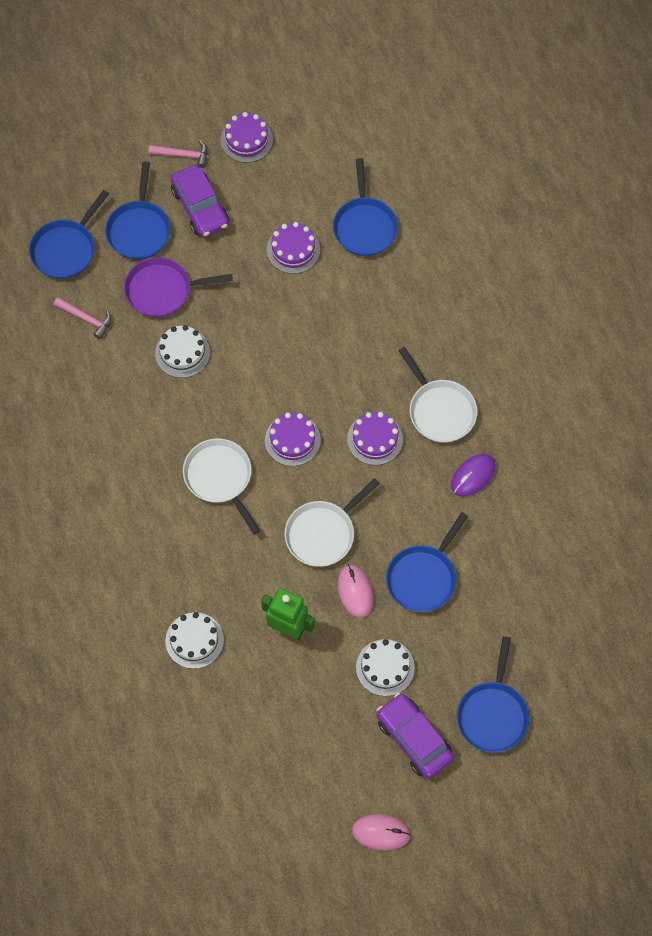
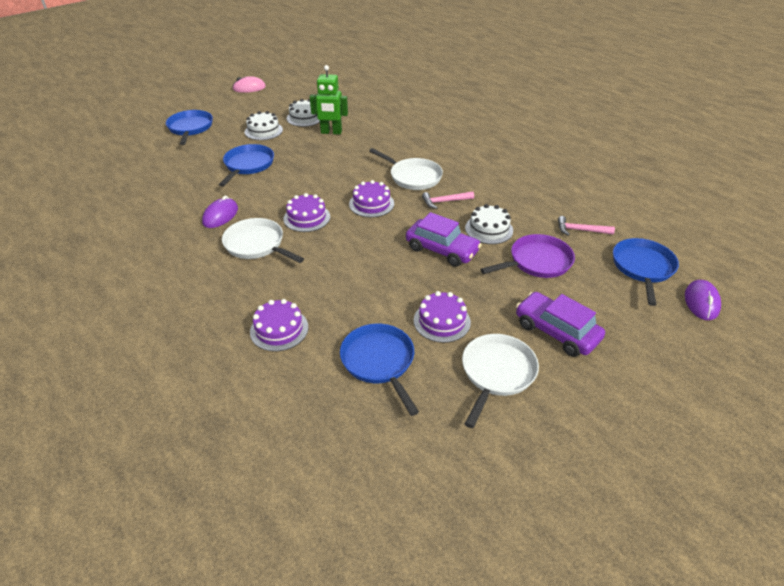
camera: 160 degrees right, 25 degrees down
blue pan [105,162,170,260] -> none
pink hammer [148,140,208,168] -> pink hammer moved to [422,191,474,209]
white cake [165,612,224,669] -> white cake moved to [287,99,320,127]
purple cake [221,112,273,163] -> purple cake moved to [250,299,308,352]
white pan [285,478,380,567] -> white pan moved to [462,334,539,428]
pink mouse [338,565,373,618] -> none
purple car [377,693,454,779] -> purple car moved to [406,212,482,267]
none -> purple mouse [685,280,721,320]

